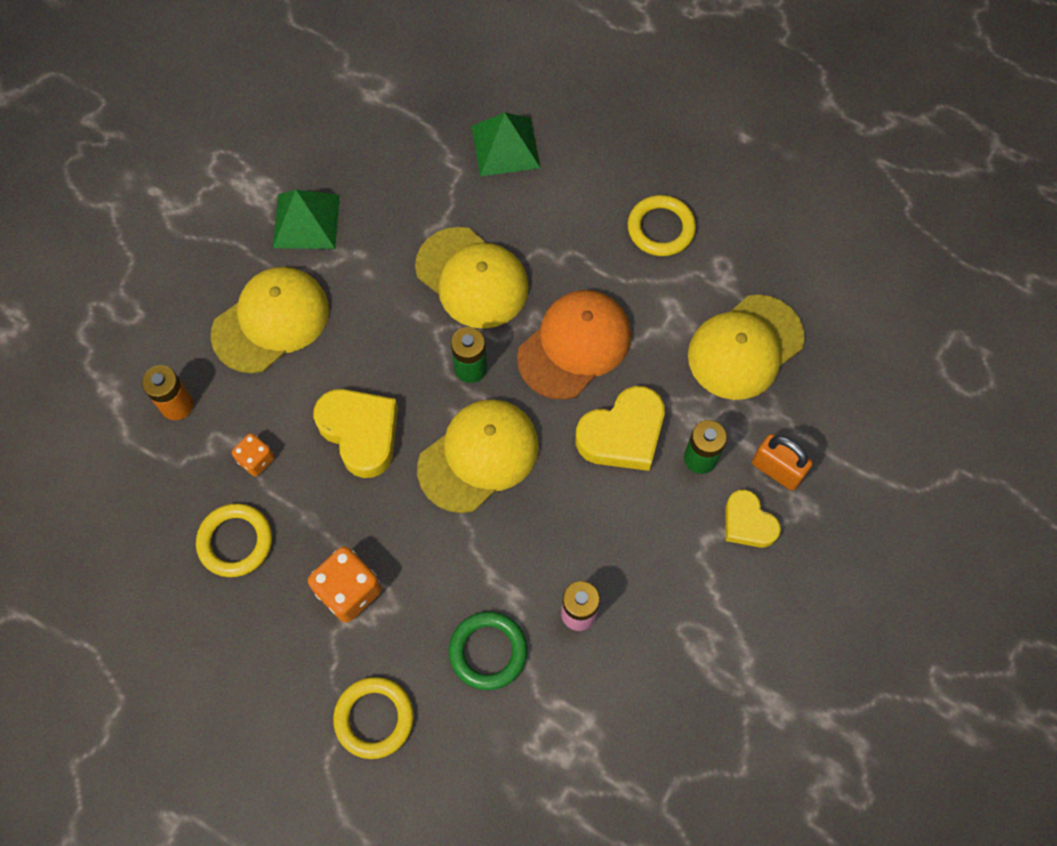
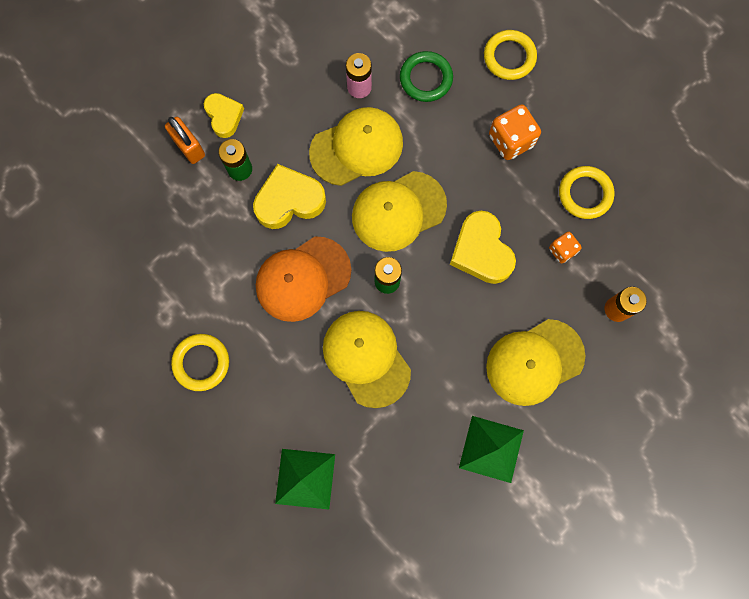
camera: 165 degrees left, 10 degrees up
yellow cap [688,295,805,400] -> yellow cap moved to [309,107,403,186]

